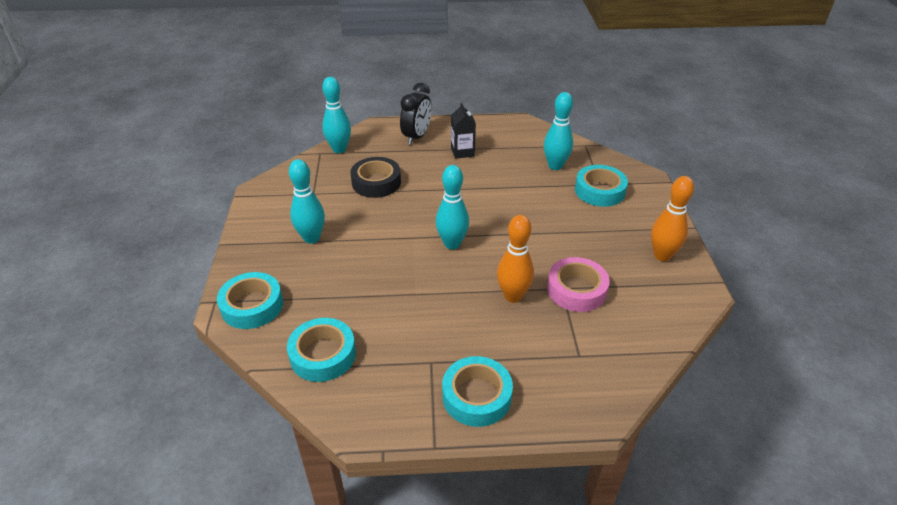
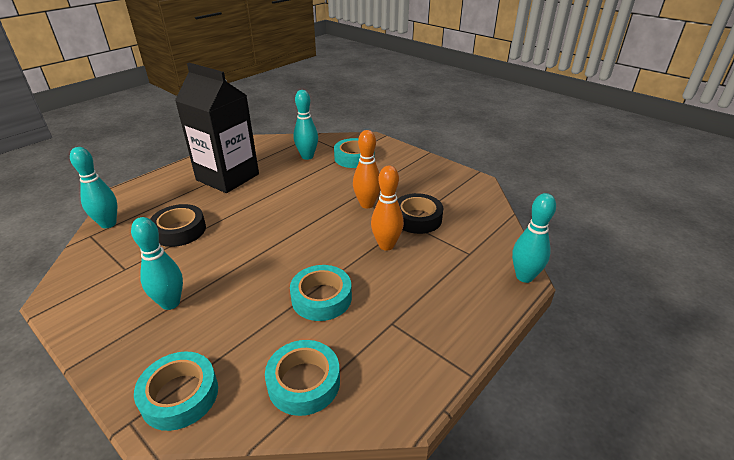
camera: 45 degrees left, 5 degrees down
black clock [400,83,432,145] -> none
turquoise bowling pin [436,165,469,249] -> turquoise bowling pin moved to [512,193,556,283]
turquoise tape [442,356,513,427] -> turquoise tape moved to [290,265,352,321]
black carton [451,103,476,159] -> black carton [175,63,259,193], size x2.35
pink tape [547,257,610,312] -> black tape [397,193,443,234]
orange bowling pin [651,176,694,261] -> orange bowling pin moved to [353,130,381,208]

